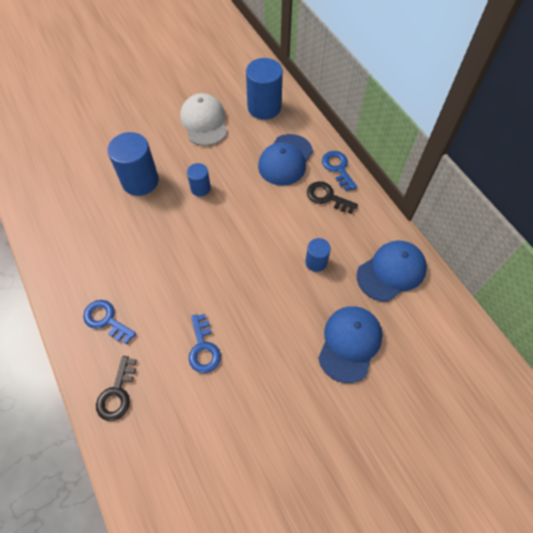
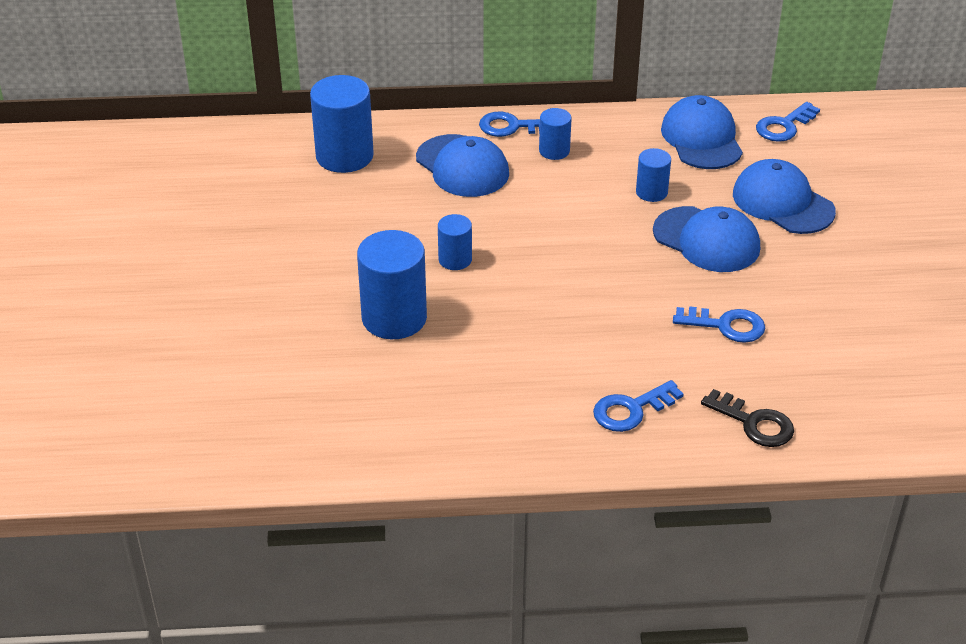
camera: 65 degrees left, 20 degrees down
white cap [180,93,227,146] -> none
black key [307,181,358,214] -> blue cylinder [539,108,572,160]
none -> blue cap [653,206,760,272]
none -> blue key [756,102,820,142]

